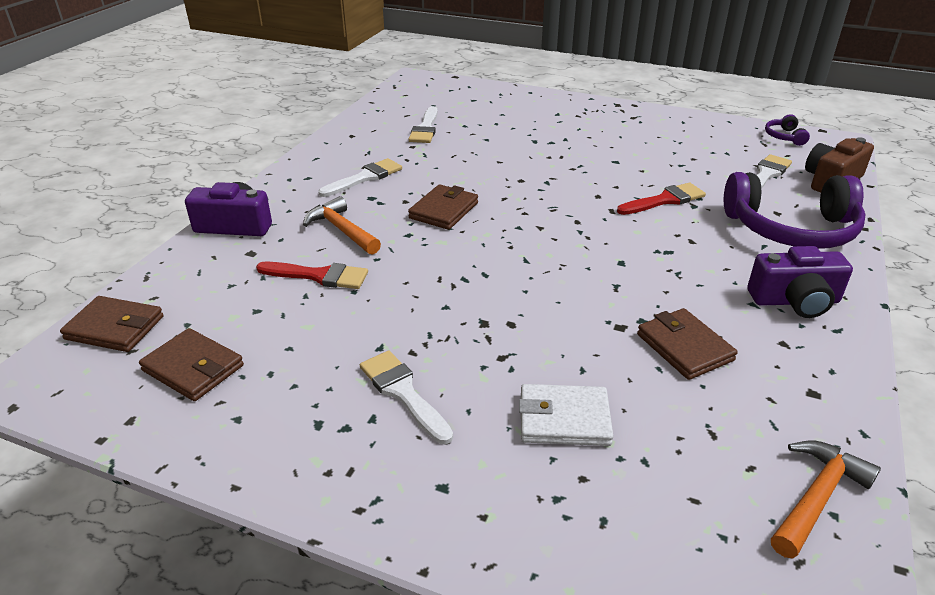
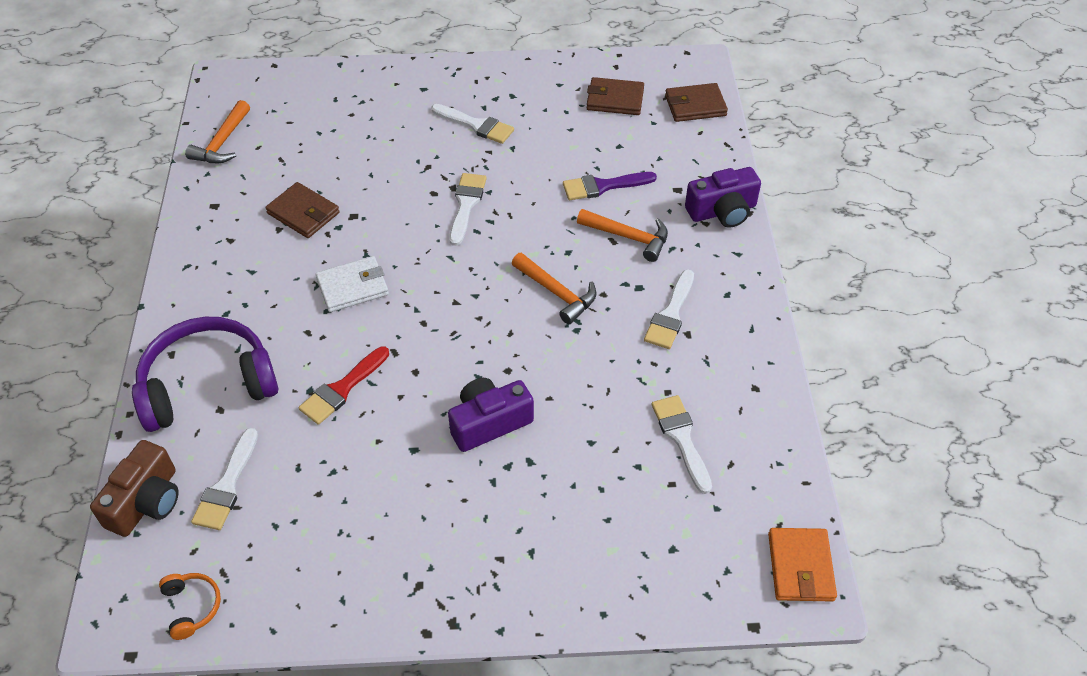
camera: 155 degrees right, 15 degrees up
red brush [256,262,368,289] -> purple brush [563,172,657,200]
brown wallet [408,184,478,230] -> orange hammer [512,253,596,324]
white wallet [519,384,613,446] -> white wallet moved to [316,256,389,312]
purple camera [747,246,853,318] -> purple camera moved to [448,378,534,452]
purple headphones [765,114,810,146] -> orange headphones [159,573,221,640]
none -> white brush [449,173,487,246]
none -> orange wallet [768,528,837,602]

